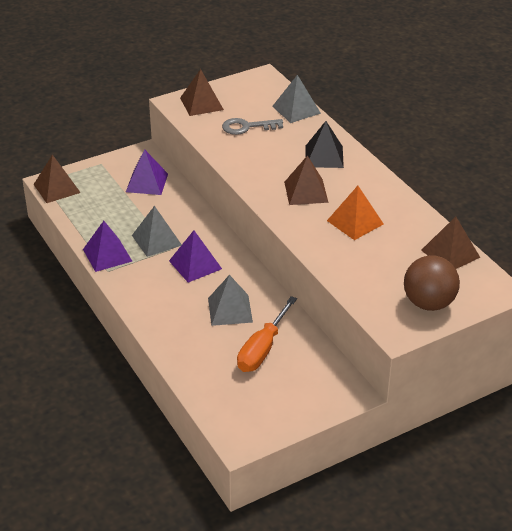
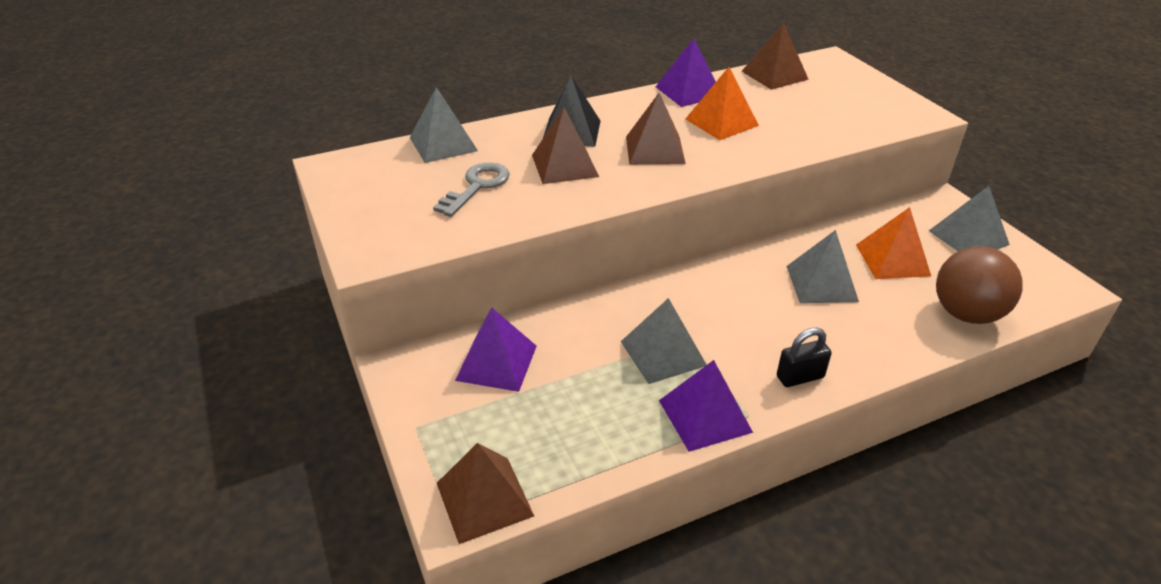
camera: 85 degrees left, 0 degrees up
purple pyramid [169,230,222,283] -> purple pyramid moved to [656,38,716,107]
brown pyramid [180,69,224,116] -> brown pyramid moved to [532,107,599,184]
grey key [222,118,283,135] -> grey key turned 150 degrees counterclockwise [433,163,510,217]
orange screwdriver [237,296,297,372] -> orange pyramid [856,207,931,279]
brown ball [404,255,460,311] -> brown ball moved to [936,246,1022,324]
none -> black padlock [777,328,832,387]
none -> grey pyramid [929,186,1010,251]

